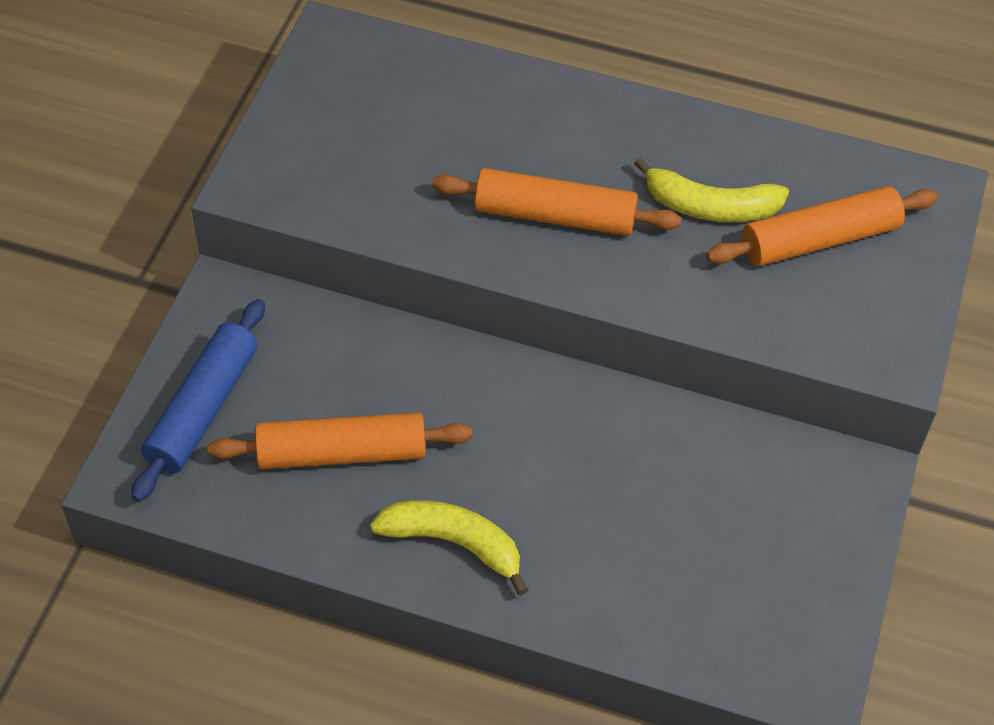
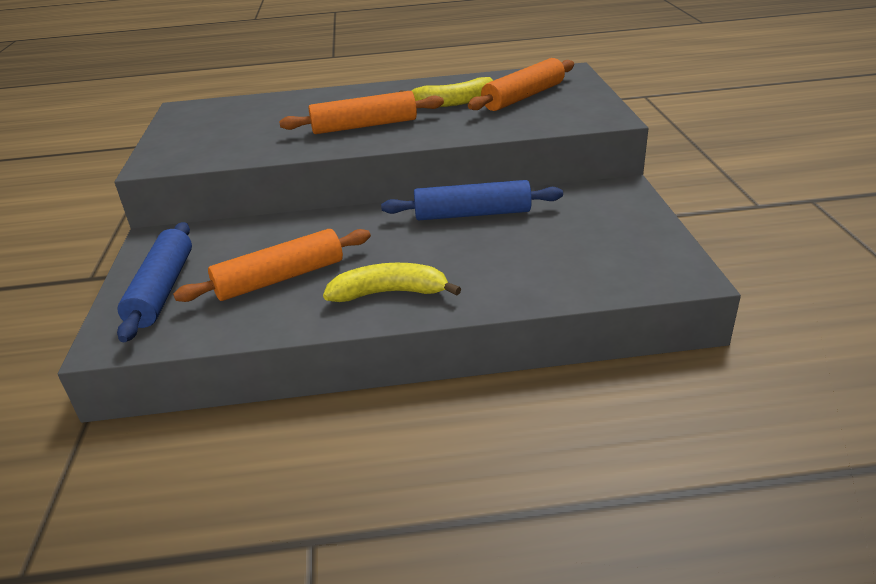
camera: 20 degrees left, 20 degrees down
none -> blue rolling pin [381,180,563,220]

